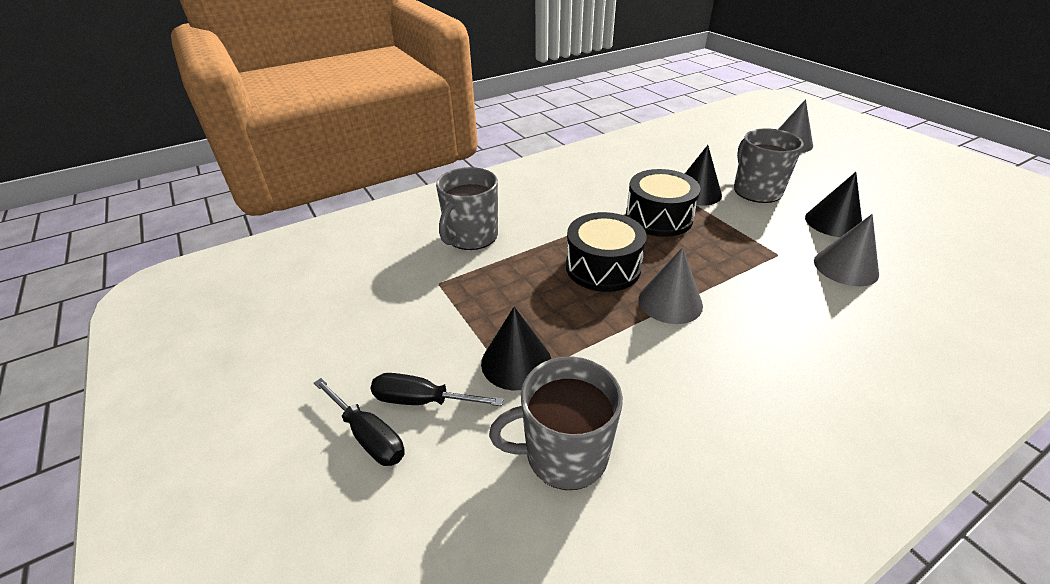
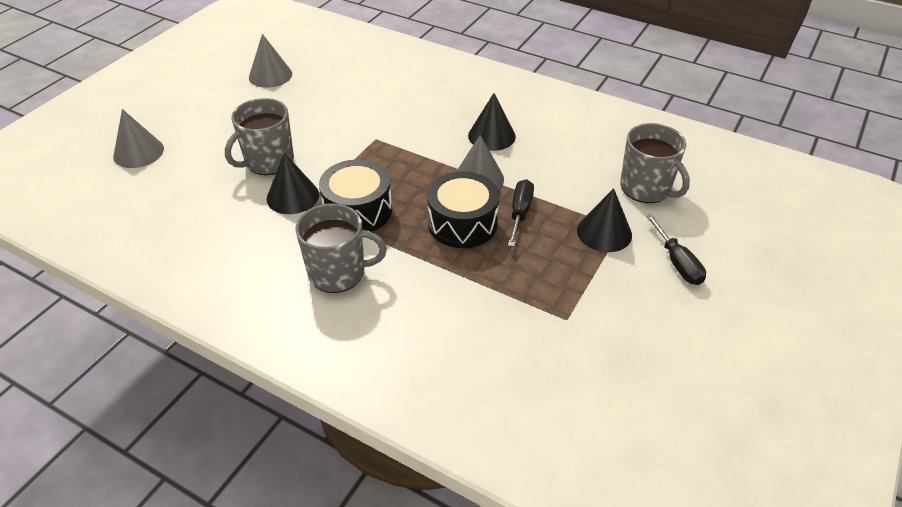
camera: 120 degrees left, 5 degrees up
black screwdriver [314,378,405,466] -> black screwdriver moved to [508,179,534,247]
grey mug [436,167,498,250] -> grey mug moved to [296,203,387,293]
black cone [805,172,862,237] -> black cone moved to [468,93,516,151]
grey cone [814,214,879,286] -> grey cone moved to [249,34,292,88]

